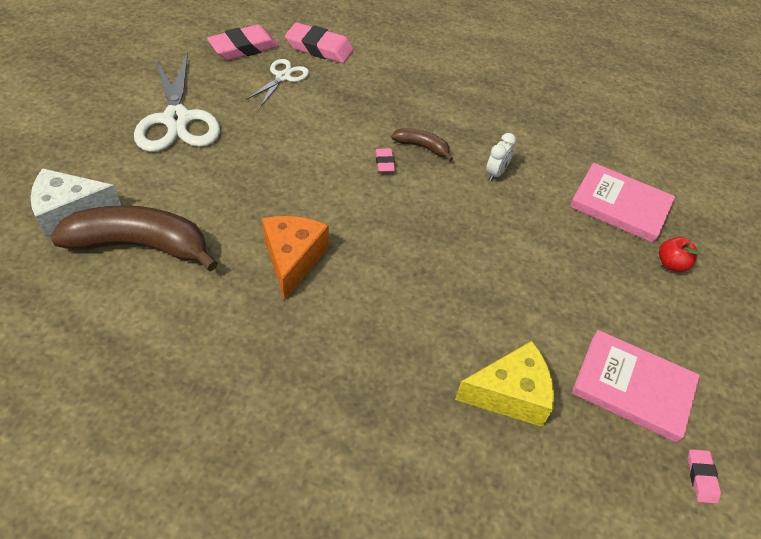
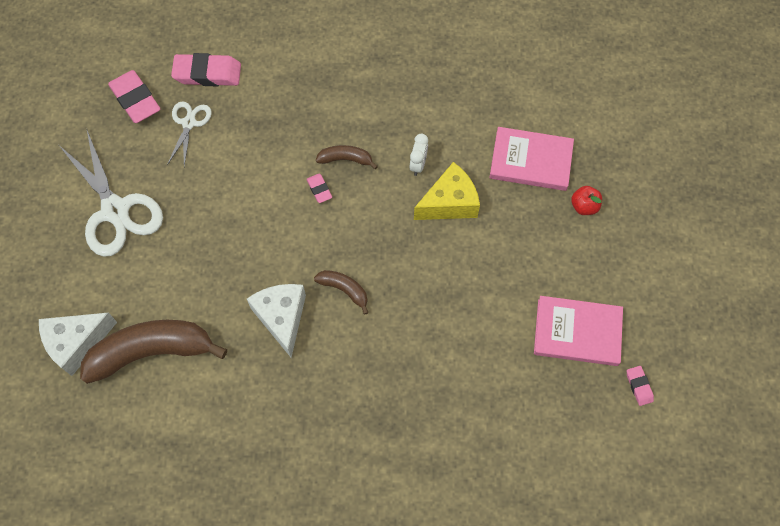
camera: 15 degrees left, 15 degrees up
pink eraser [207,25,279,60] -> pink eraser turned 75 degrees counterclockwise [108,70,160,123]
orange cheese [262,216,329,301] -> white cheese [247,284,306,358]
yellow cheese [455,341,554,427] -> yellow cheese moved to [414,162,480,220]
none -> brown banana [314,270,369,314]

